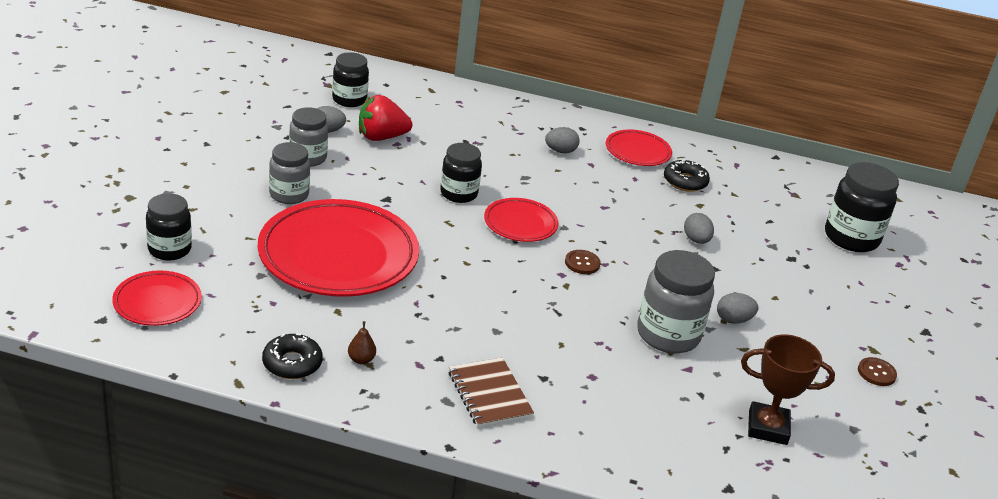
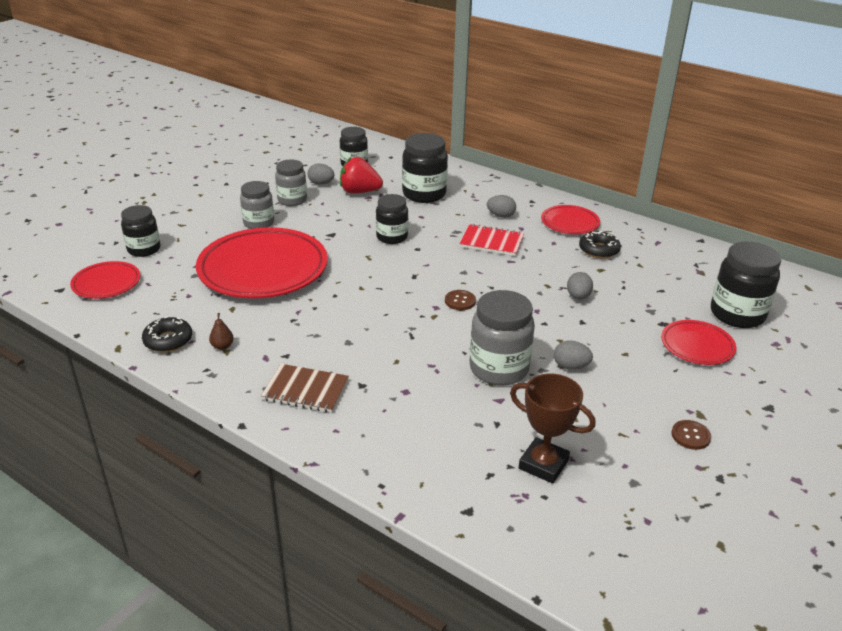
camera: 25 degrees right, 0 degrees up
brown notebook [449,357,534,427] -> brown notebook turned 75 degrees counterclockwise [261,364,349,413]
red plate [484,198,558,242] -> red plate moved to [661,320,736,365]
none -> black jar [402,133,448,203]
none -> red notebook [460,224,524,256]

